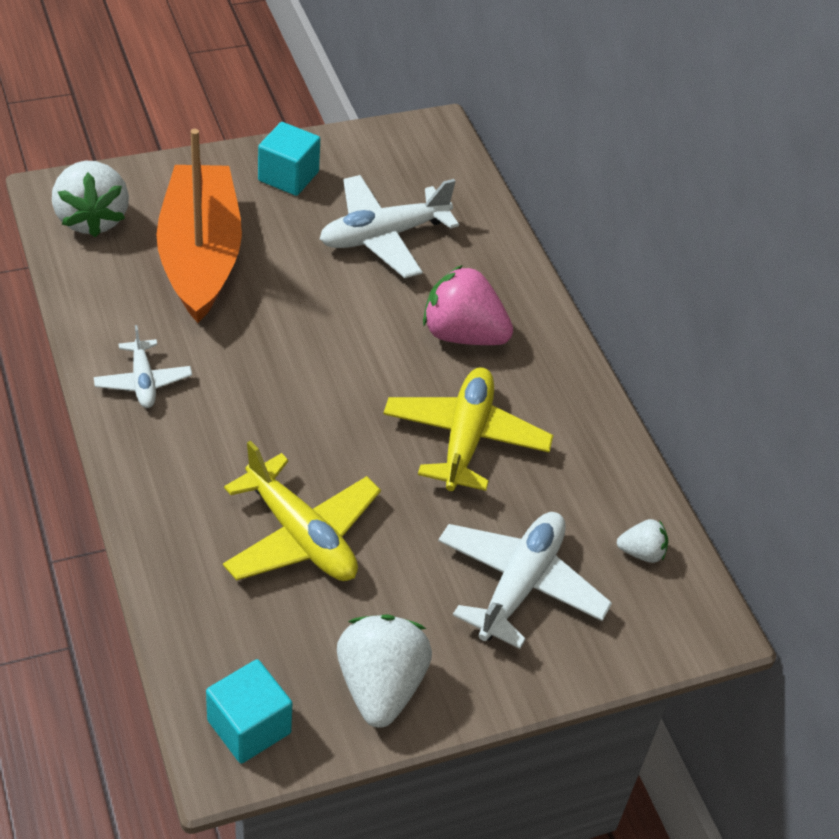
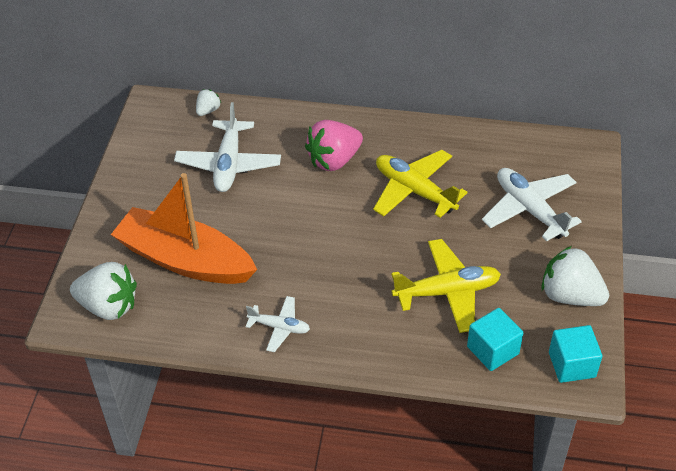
camera: 55 degrees left, 0 degrees up
turquoise cube [258,122,320,196] -> turquoise cube moved to [467,308,523,371]
white strawberry [617,519,668,563] -> white strawberry moved to [196,89,221,116]

